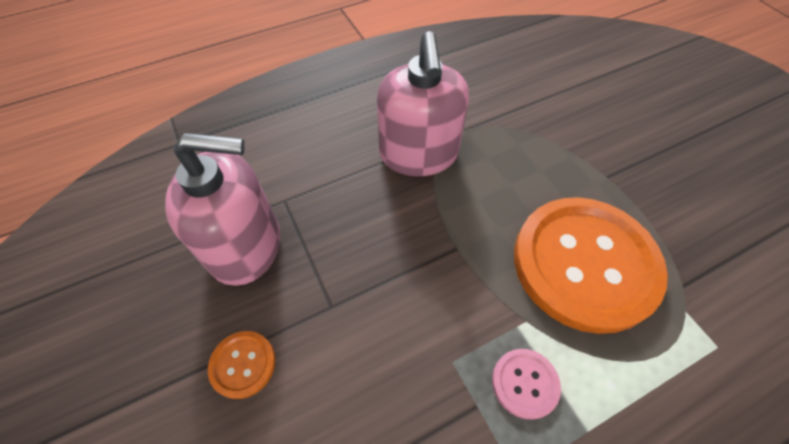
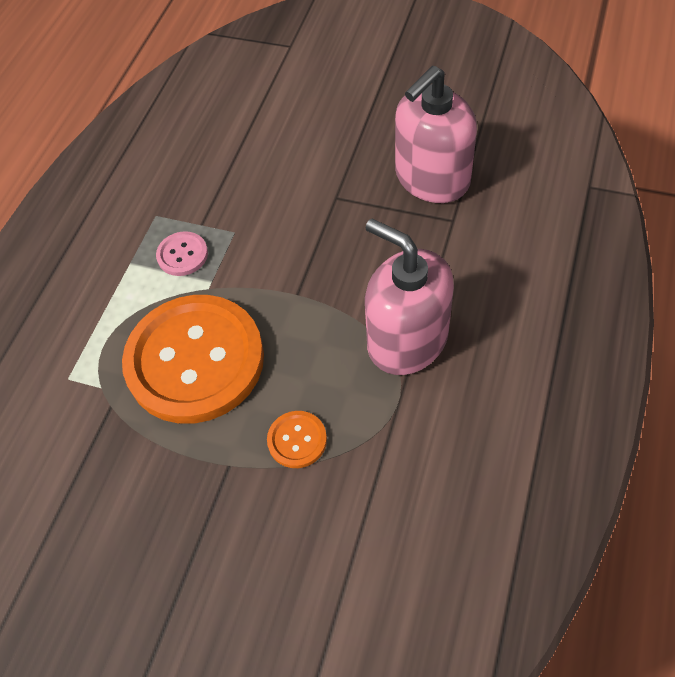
camera: 140 degrees right, 0 degrees up
orange button [208,331,276,399] -> orange button moved to [267,411,327,468]

